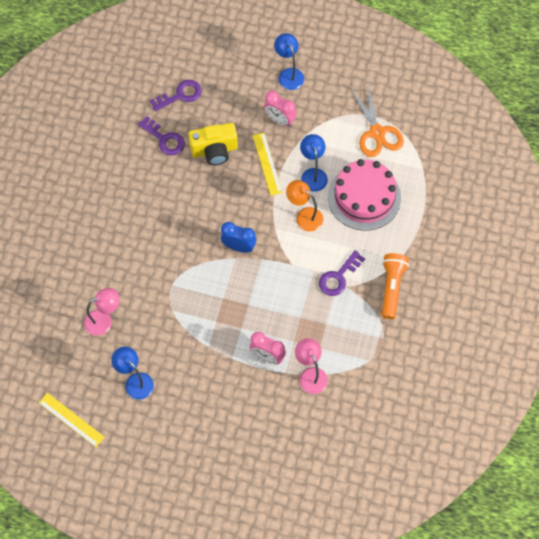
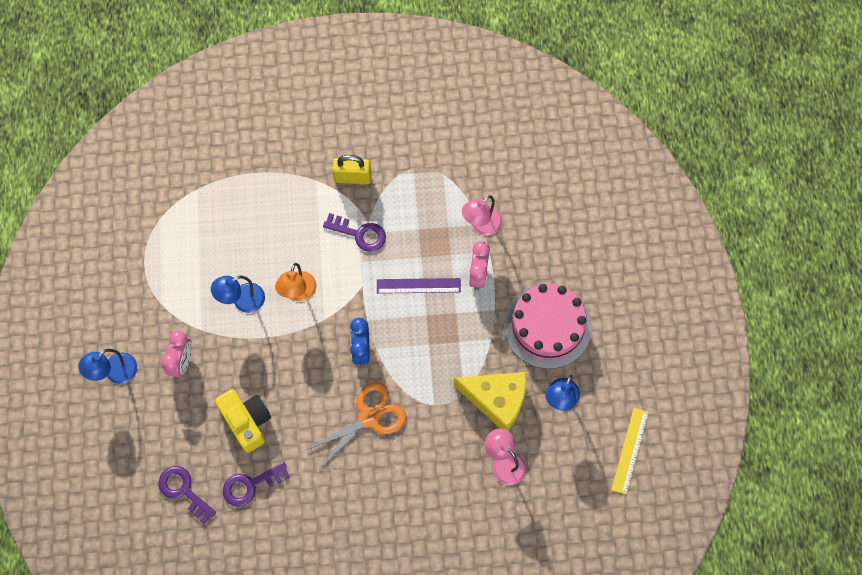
camera: 110 degrees left, 5 degrees up
purple key [138,116,185,155] -> purple key turned 135 degrees counterclockwise [223,462,290,507]
yellow ruler [253,133,283,195] -> none
pink cake [328,159,401,231] -> pink cake moved to [504,284,591,369]
orange scissors [350,86,404,157] -> orange scissors moved to [306,382,406,468]
orange flashlight [382,253,409,319] -> yellow padlock [332,155,371,184]
none -> purple ruler [377,278,461,294]
none -> yellow cheese [454,372,527,430]

